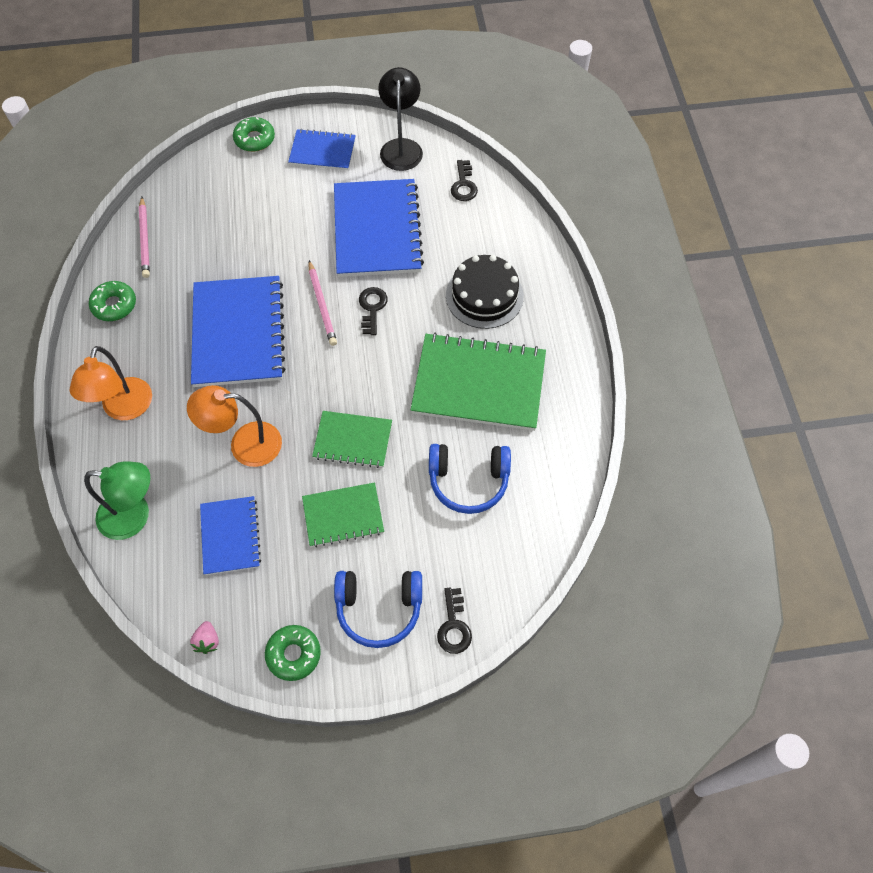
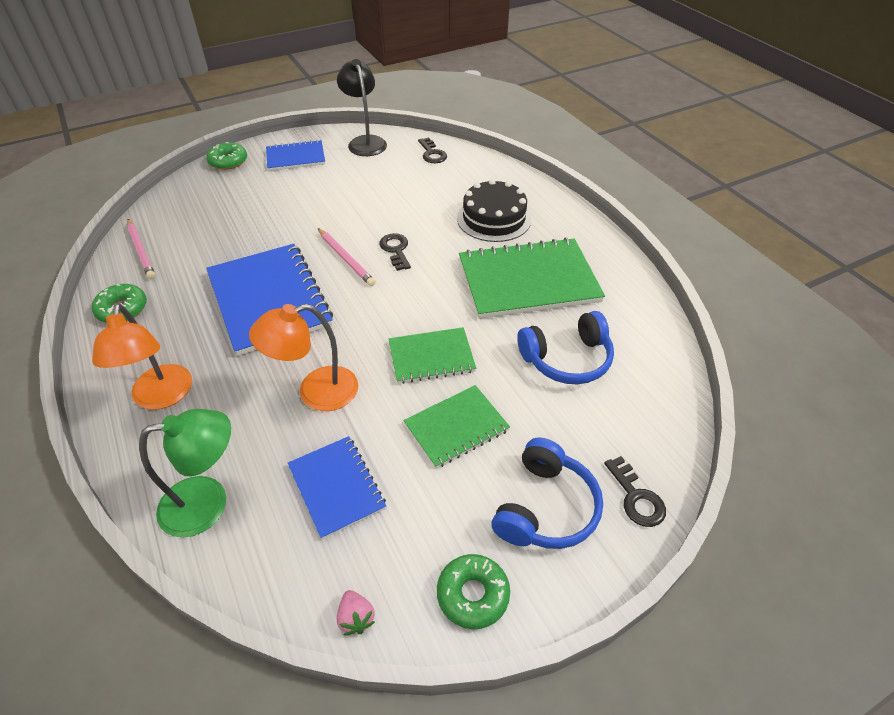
camera: 20 degrees left, 15 degrees down
blue notebook [334,179,424,277] -> none
blue headphones [334,571,422,648] -> blue headphones turned 45 degrees counterclockwise [492,437,603,549]

